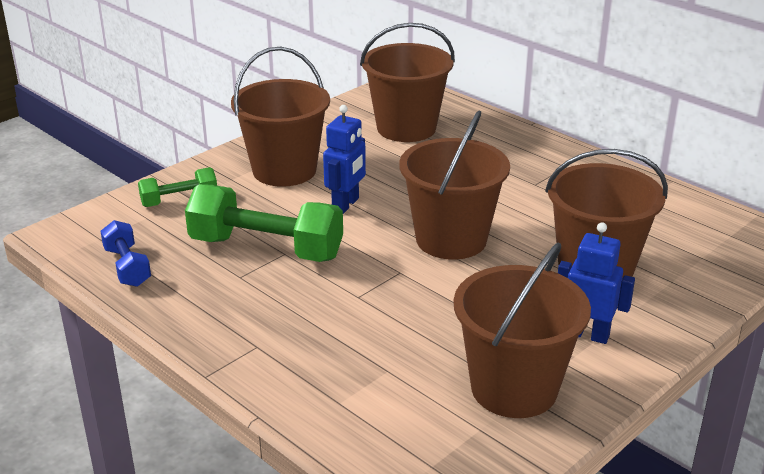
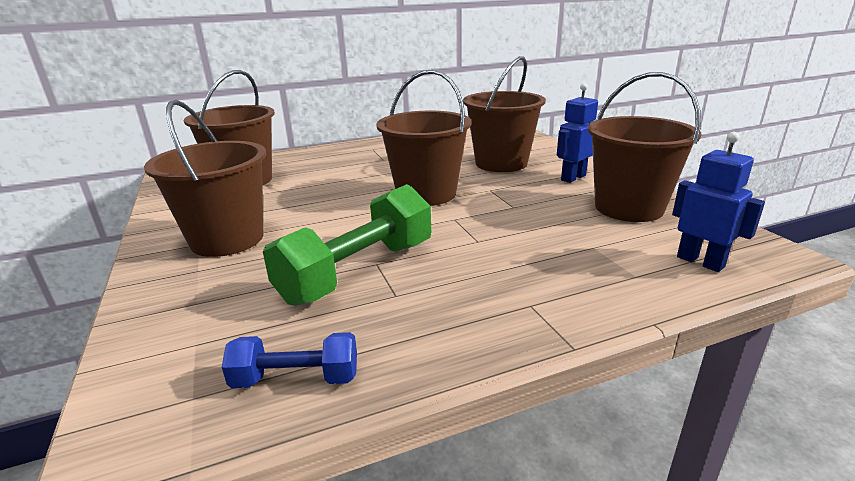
camera: 65 degrees left, 5 degrees down
green dumbbell [138,167,217,207] -> none
blue robot [323,105,366,214] -> blue robot moved to [672,132,765,272]

